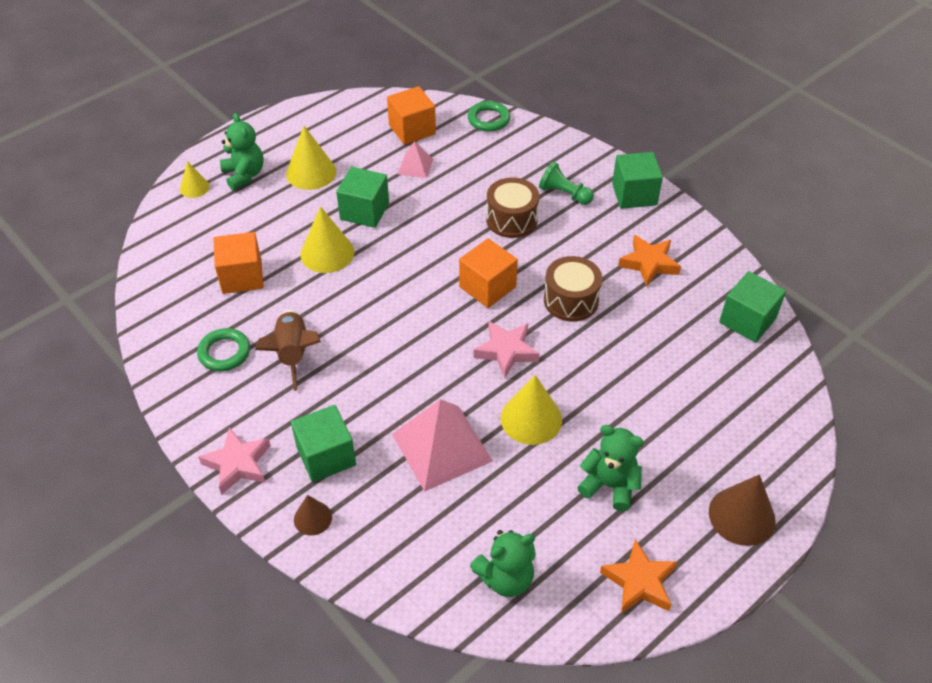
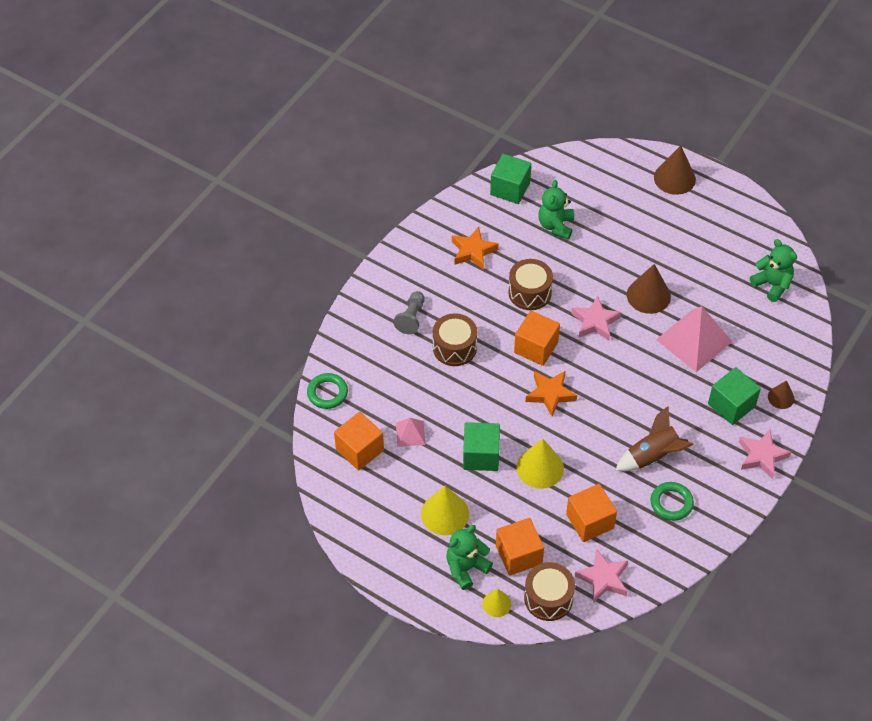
camera: 105 degrees left, 5 degrees up
yellow cone [501,375,562,445] -> brown cone [627,264,671,314]
green pawn [539,162,594,205] -> grey pawn [393,291,425,334]
green teddy bear [577,425,644,511] -> green teddy bear moved to [538,180,574,239]
orange star [600,539,677,614] -> orange star moved to [526,371,577,416]
green cube [612,152,663,209] -> none
none -> orange cube [496,518,544,576]
none -> brown drum [524,562,575,621]
none -> pink star [575,548,628,603]

